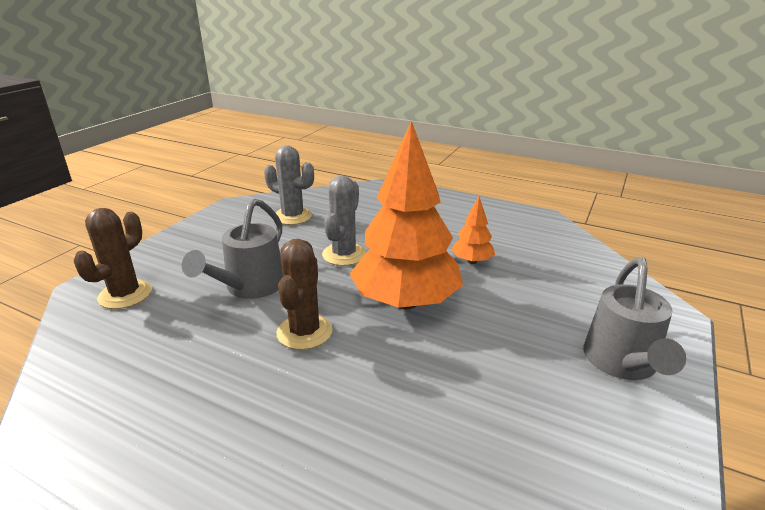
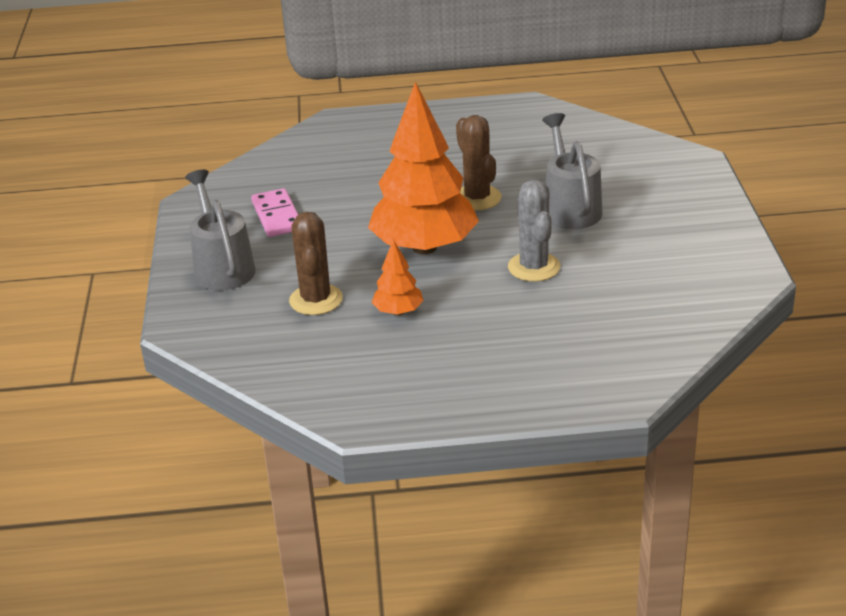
camera: 150 degrees right, 5 degrees up
brown cactus [74,208,152,309] -> brown cactus moved to [289,212,343,315]
grey cactus [264,145,314,225] -> none
none -> pink domino [251,188,298,237]

